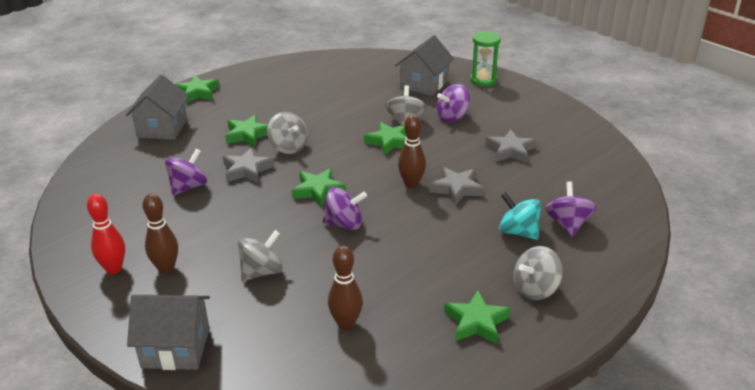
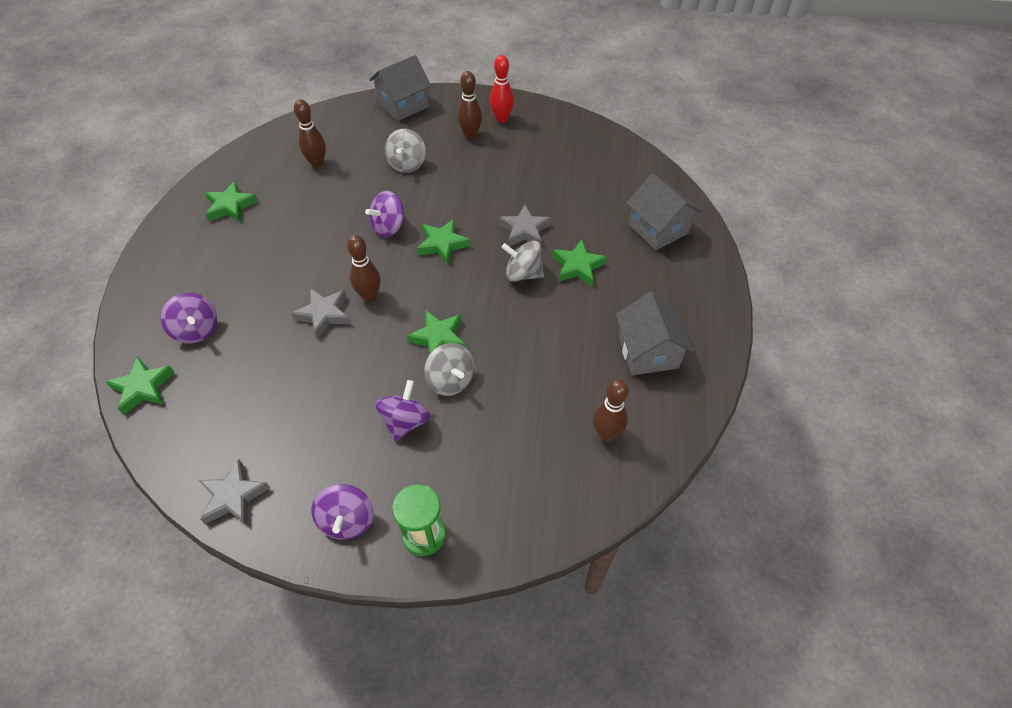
camera: 140 degrees right, 20 degrees up
purple spinning top [165,148,207,195] -> purple spinning top moved to [312,484,374,540]
green star [175,75,219,103] -> green star moved to [106,356,175,415]
grey house [395,35,454,96] -> grey house moved to [616,292,694,375]
grey star [485,129,536,163] -> grey star moved to [199,459,270,526]
turquoise spinning top [499,192,541,240] -> none
grey spinning top [513,246,563,300] -> none
none -> brown bowling pin [593,379,629,441]

